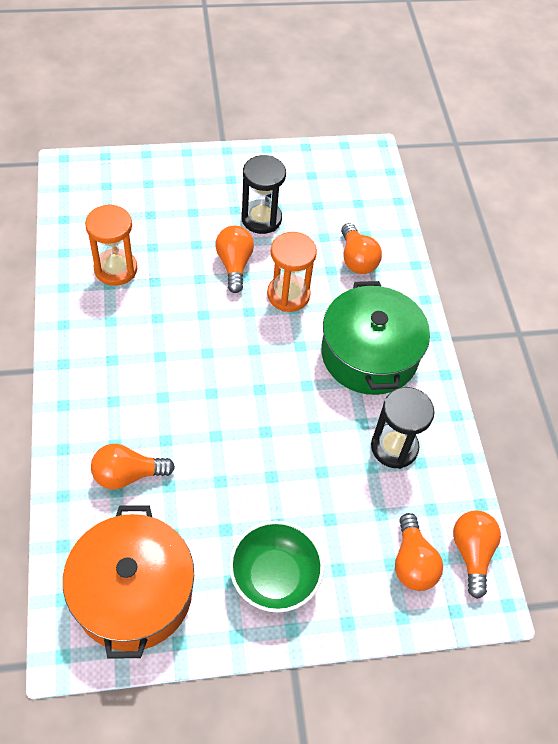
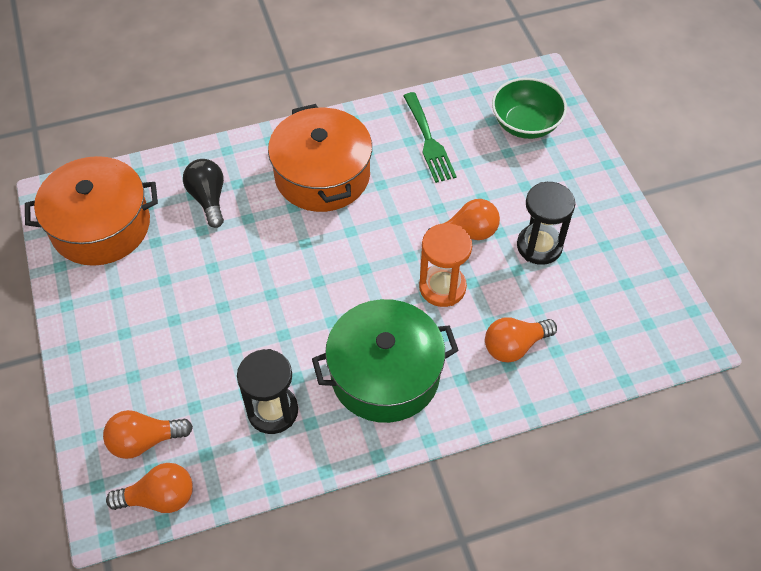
camera: 85 degrees right, 0 degrees up
orange hourglass [85,204,137,286] -> green fork [403,92,457,183]
orange light bulb [91,444,175,490] -> black light bulb [183,159,224,228]
green bowl [229,521,324,612] -> green bowl moved to [492,78,567,139]
none -> orange pot [268,104,372,212]

